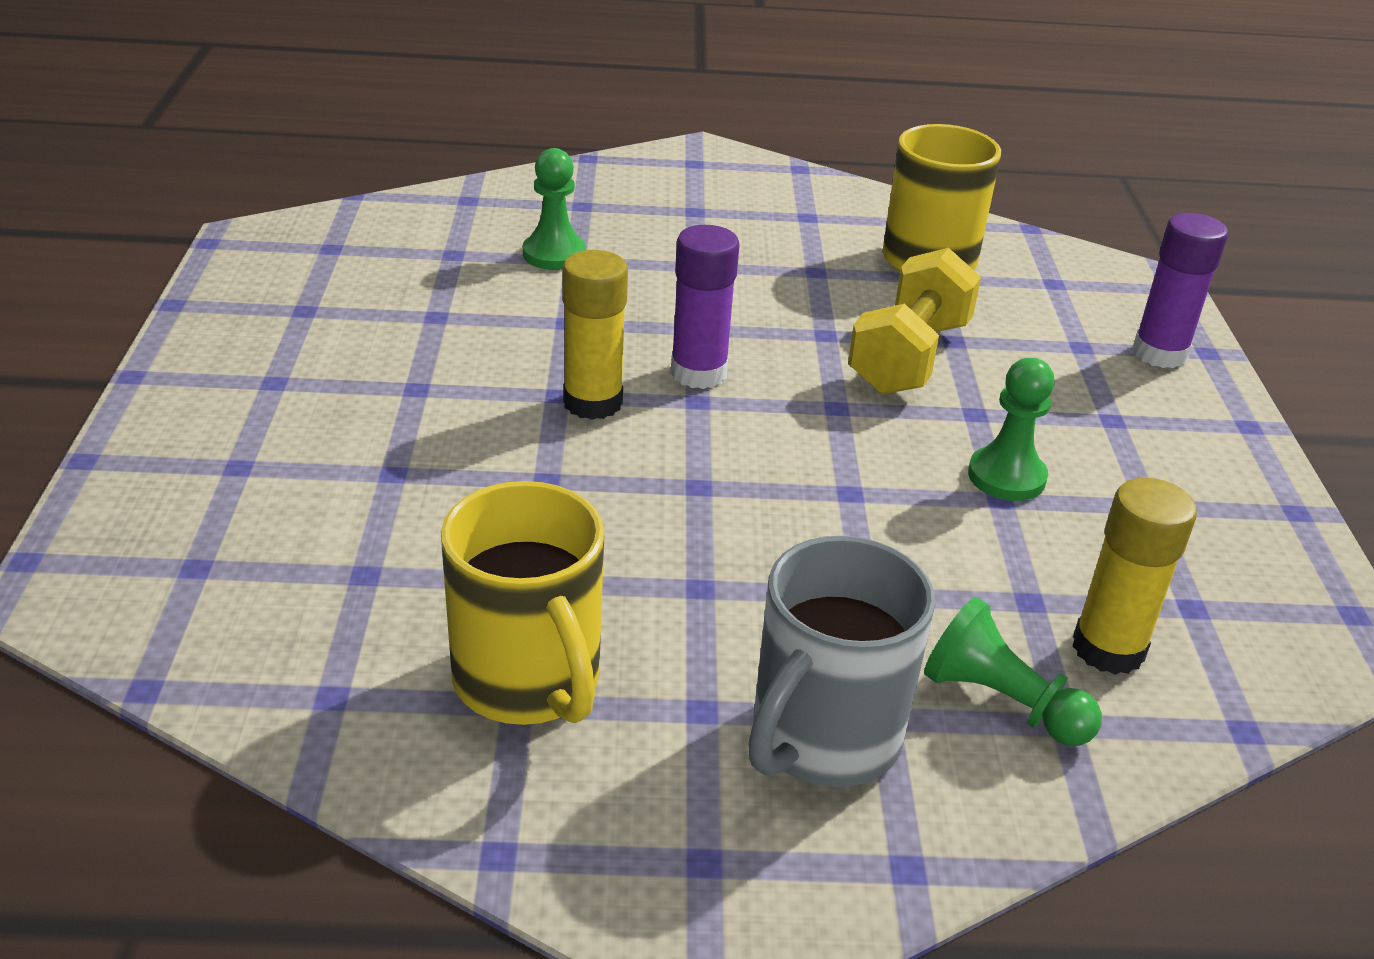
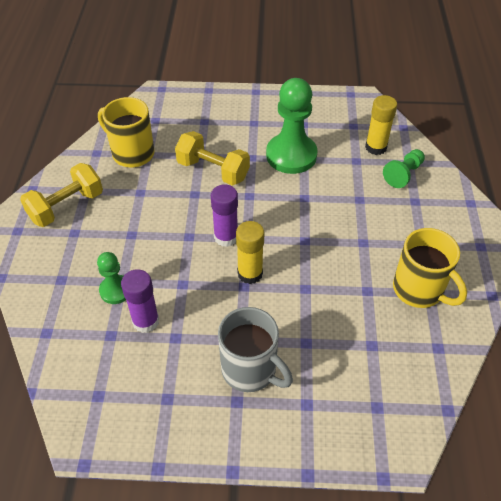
camera: 85 degrees left, 15 degrees up
yellow mug [441,481,604,725] -> yellow mug turned 75 degrees clockwise [393,228,467,308]
grey mug [748,536,935,787] -> grey mug moved to [218,307,293,392]
green pawn [968,358,1055,501] -> green pawn [266,78,318,174], size x1.87
purple glue stick [1132,213,1228,368] -> purple glue stick moved to [121,269,159,333]
none -> yellow dumbbell [20,163,103,227]

